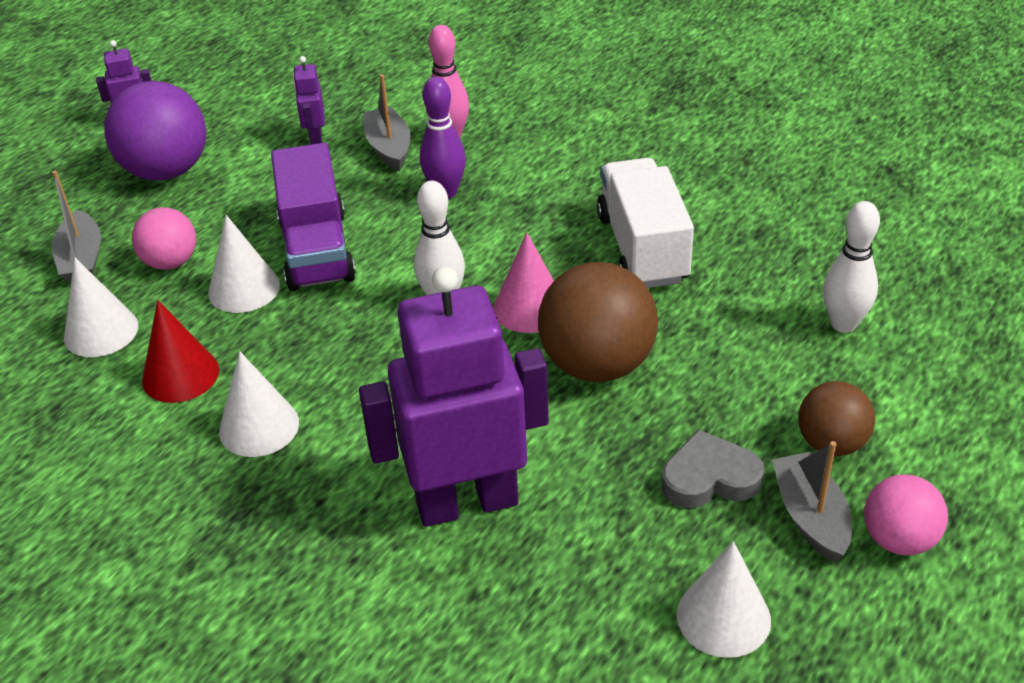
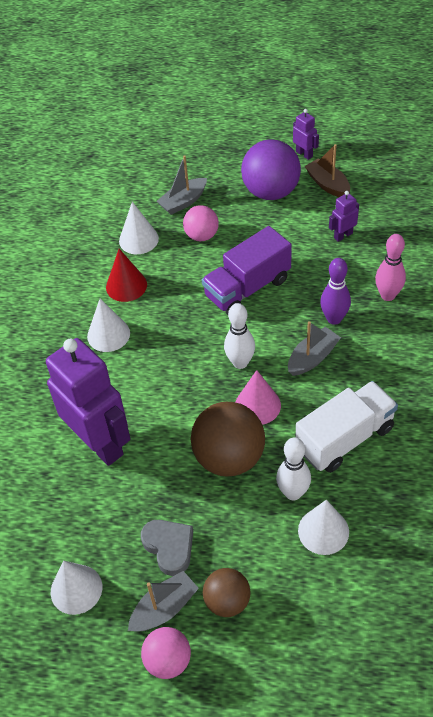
camera: 65 degrees right, 10 degrees up
white cone [208,215,280,313] -> white cone moved to [298,500,349,555]
grey boat [363,74,411,171] -> grey boat moved to [288,321,341,376]
white bowling pin [823,201,880,333] -> white bowling pin moved to [276,437,311,501]
none -> brown boat [305,144,350,197]

